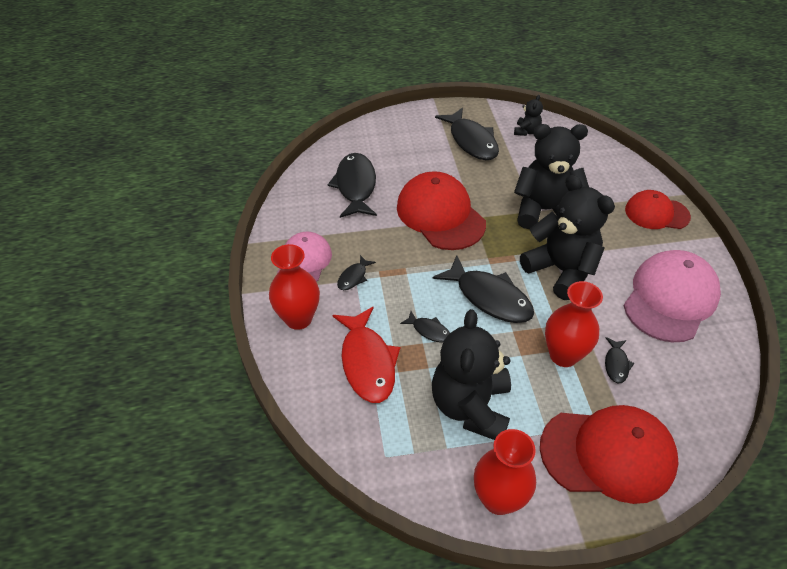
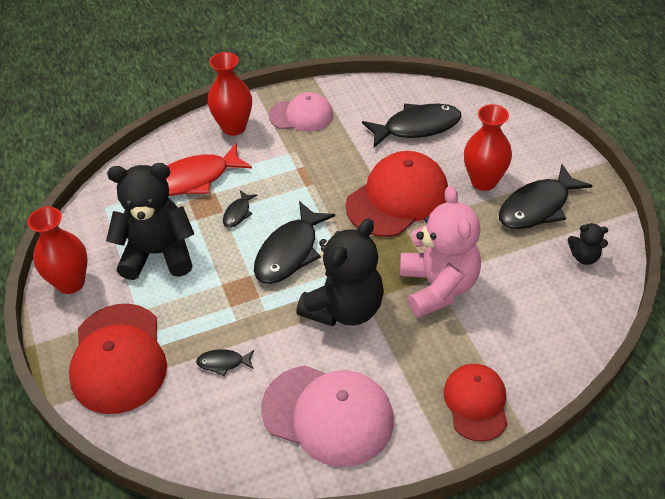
camera: 80 degrees right, 0 degrees up
black fish [337,255,376,290] -> none
black teddy bear [514,124,589,229] -> pink teddy bear [400,186,481,318]
red vase [545,281,603,367] -> red vase moved to [464,104,512,191]

